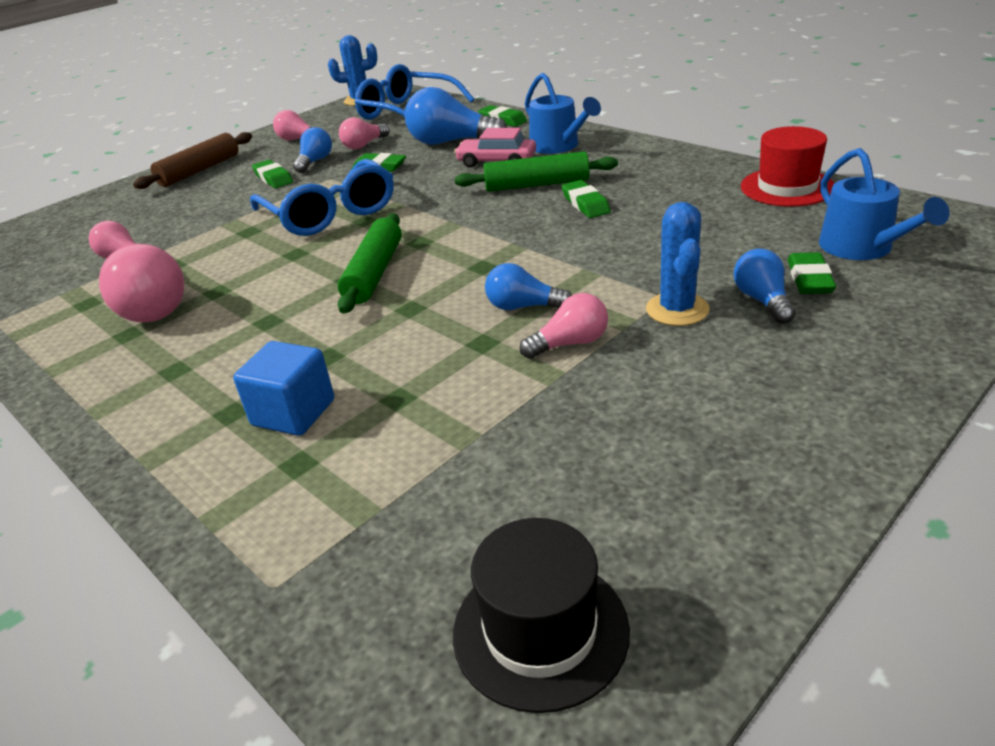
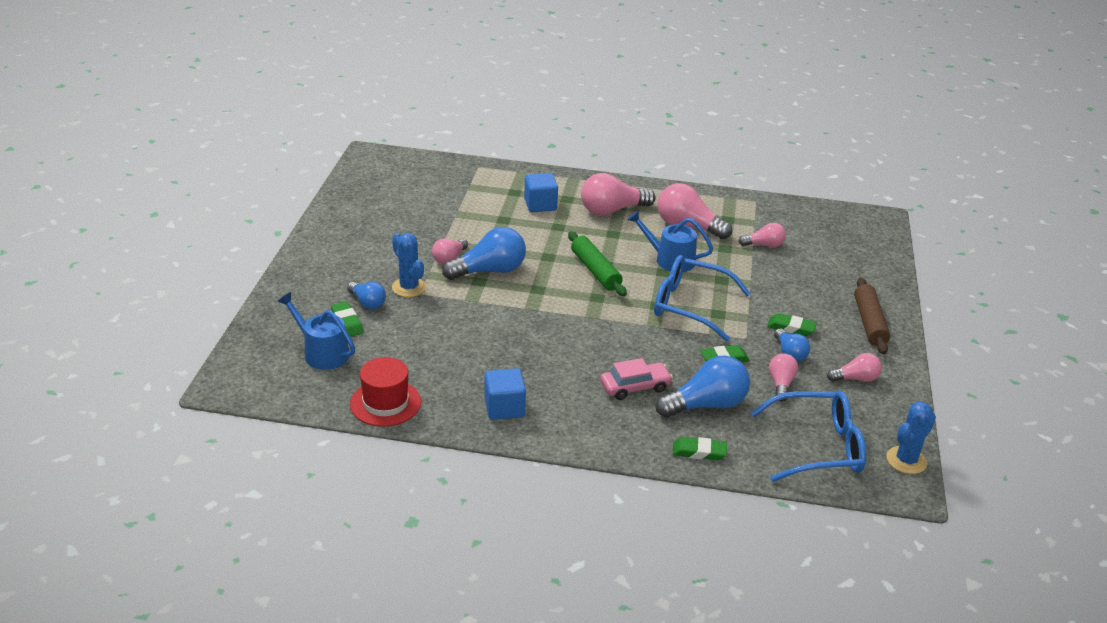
camera: 140 degrees right, 0 degrees up
black hat [453,518,630,713] -> none
green rolling pin [455,151,618,192] -> none
blue light bulb [485,263,572,310] -> blue light bulb [442,227,526,280], size x1.76
blue watering can [525,73,601,154] -> blue watering can moved to [628,210,713,272]
green eraser [562,180,611,218] -> none
none -> blue cube [484,368,526,420]
none -> pink light bulb [581,173,656,216]

